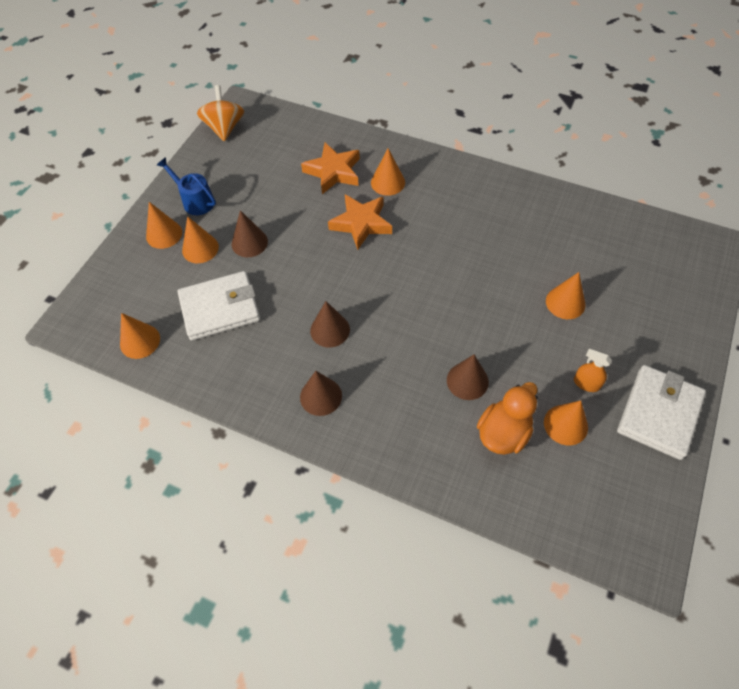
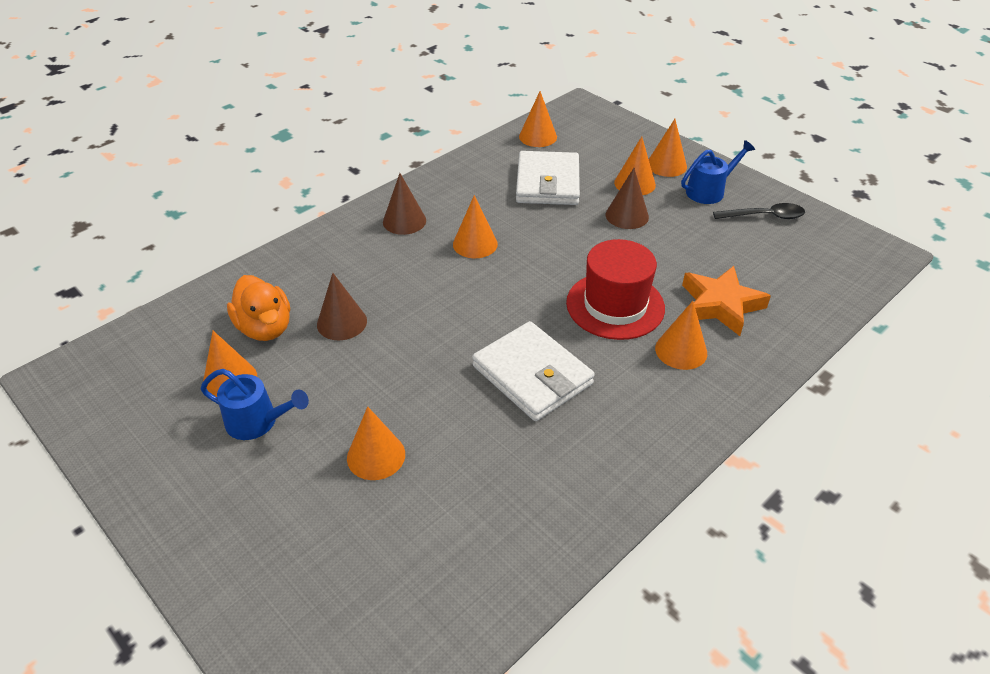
camera: 110 degrees right, 15 degrees down
orange spinning top [197,85,244,141] -> none
brown cone [310,301,350,347] -> orange cone [453,195,498,258]
orange star [328,194,392,250] -> red hat [566,239,665,340]
orange spray bottle [574,349,612,392] -> blue watering can [200,369,309,440]
white wallet [617,365,706,460] -> white wallet moved to [472,321,595,421]
none -> black spoon [713,203,805,219]

